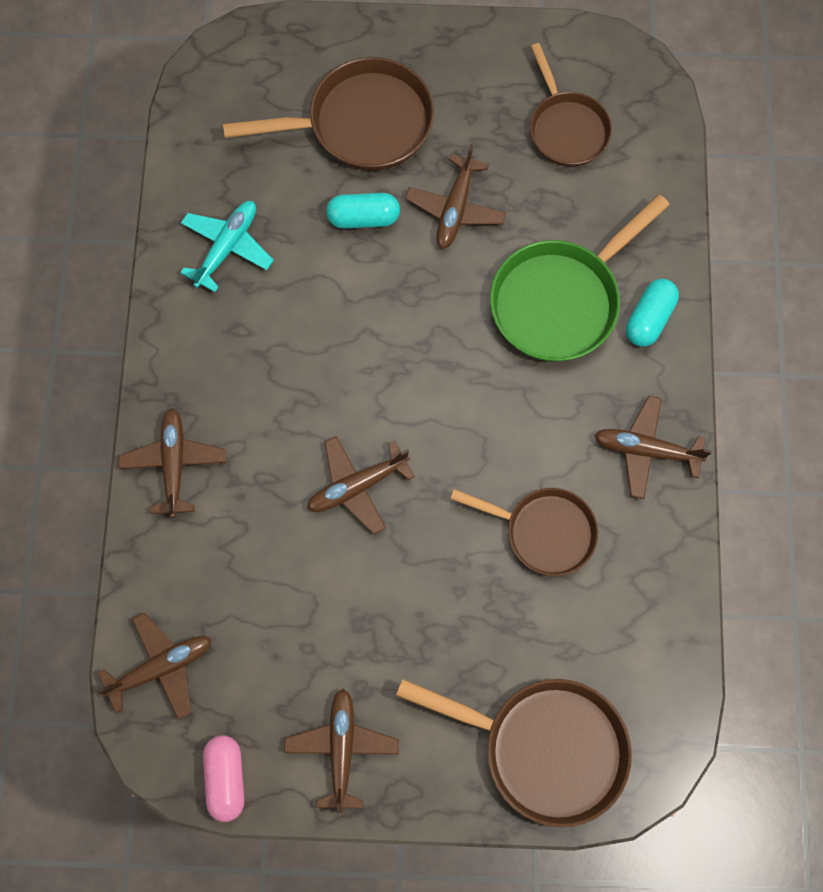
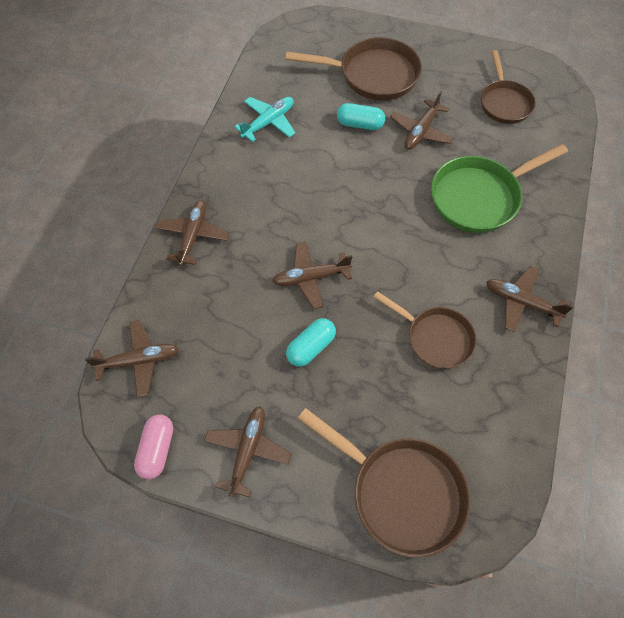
camera: 15 degrees right, 10 degrees down
turquoise capsule [626,279,679,347] -> turquoise capsule moved to [286,318,336,367]

